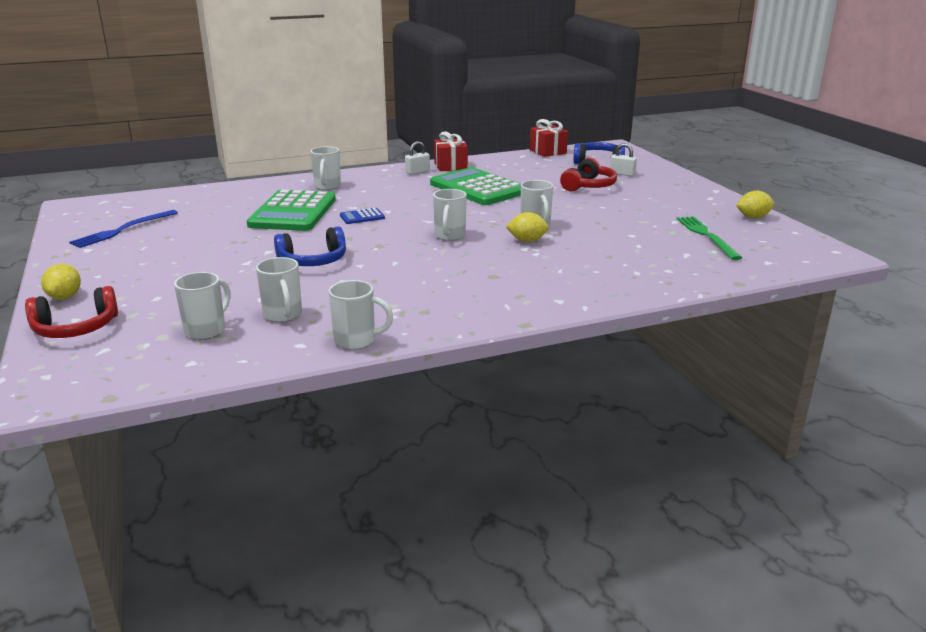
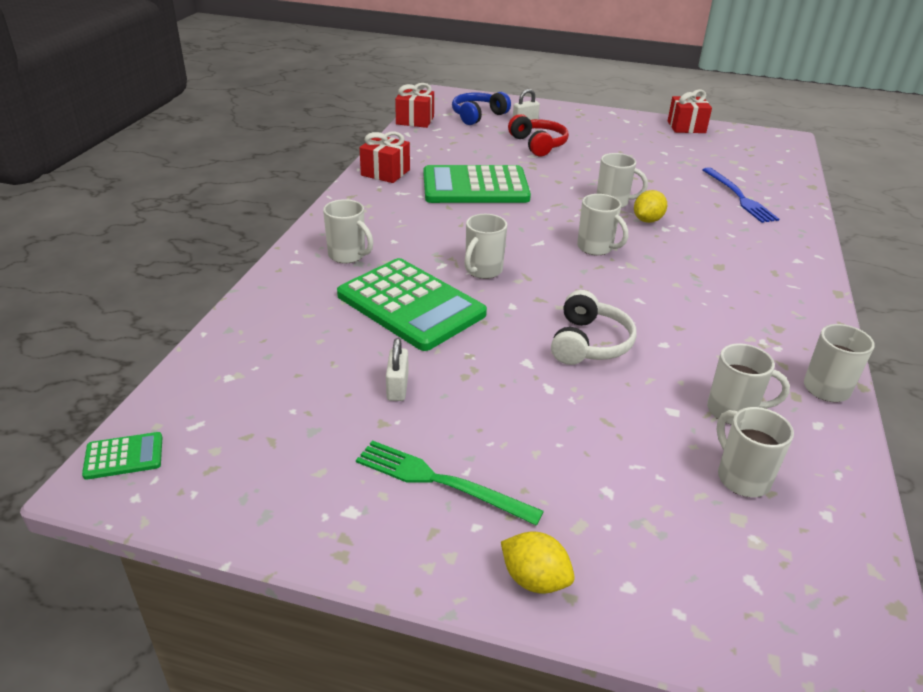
camera: 55 degrees left, 10 degrees up
red headphones [25,286,118,338] -> none
blue fork [69,210,178,248] -> blue fork moved to [702,167,779,223]
blue headphones [274,226,346,266] -> white headphones [551,290,637,365]
blue calculator [340,208,385,224] -> white mug [464,214,507,279]
white padlock [405,141,430,175] -> white padlock moved to [386,338,408,401]
green fork [677,216,742,260] -> green fork moved to [356,440,544,526]
yellow lemon [736,191,774,218] -> red gift [668,89,712,133]
none -> green calculator [82,432,163,480]

